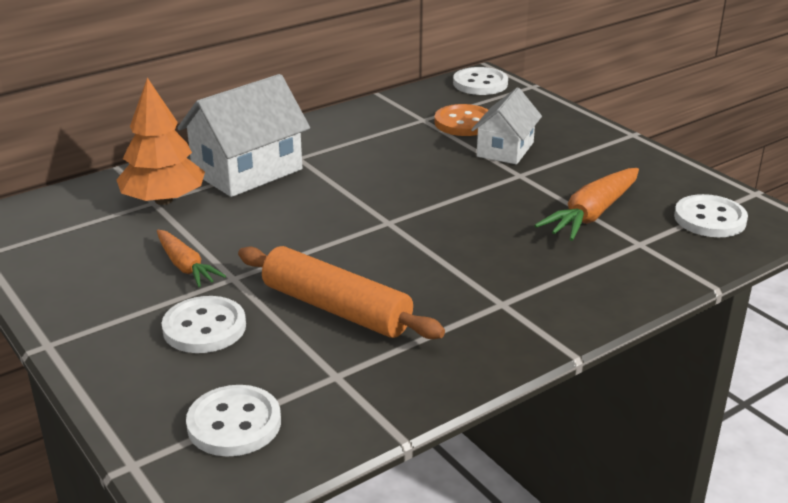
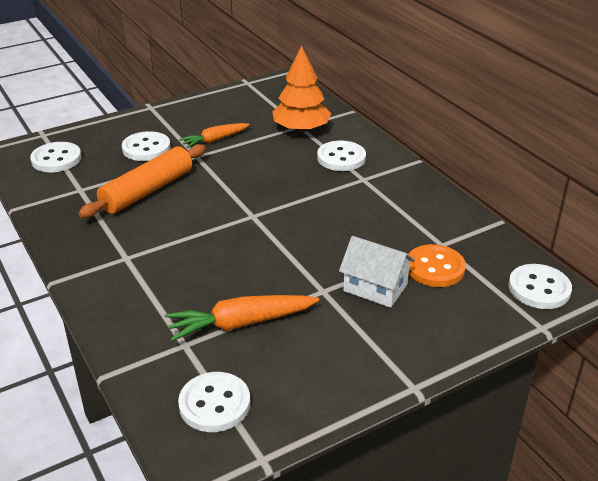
camera: 95 degrees right, 5 degrees up
white house [177,74,310,197] -> white button [317,140,366,171]
orange carrot [534,168,639,241] -> orange carrot turned 60 degrees counterclockwise [165,295,319,341]

